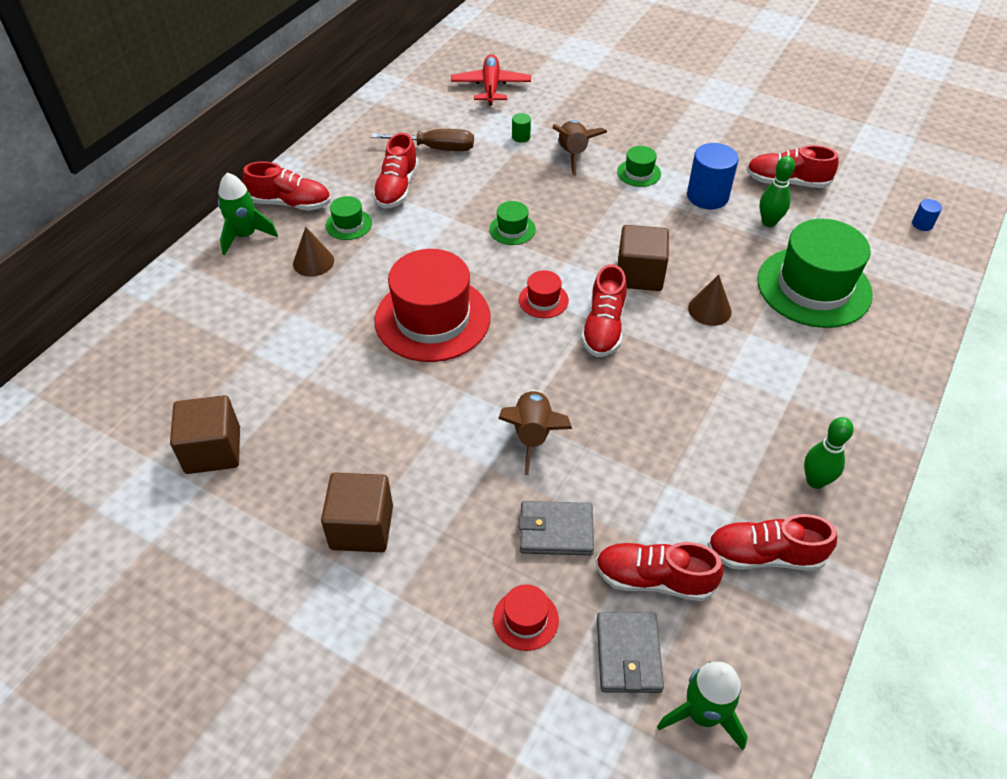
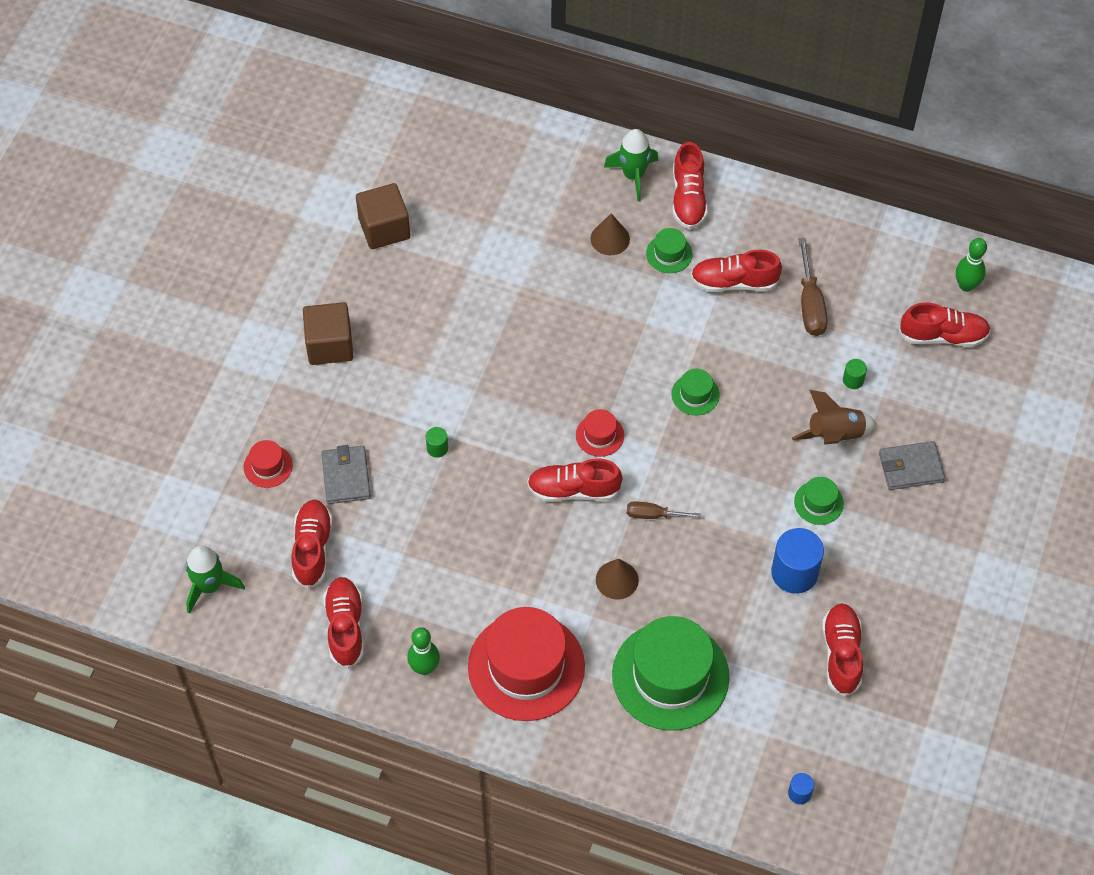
camera: 80 degrees right, 10 degrees up
red hat [374,249,491,362] -> red hat moved to [468,607,585,721]
red plane [451,54,531,105] -> red shoe [899,302,991,347]
brown rocket [498,390,572,475] -> green cylinder [426,427,448,458]
grey wallet [597,612,664,693] -> grey wallet moved to [879,441,945,490]
brown cube [618,225,669,291] -> brown screwdriver [627,501,701,519]
green bowling pin [759,156,795,227] -> green bowling pin moved to [956,238,987,292]

